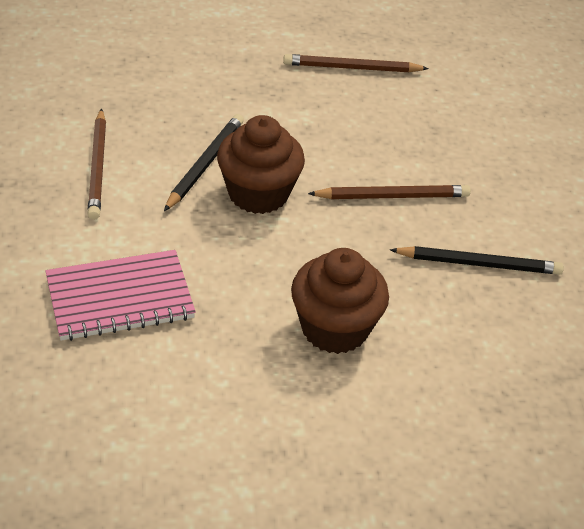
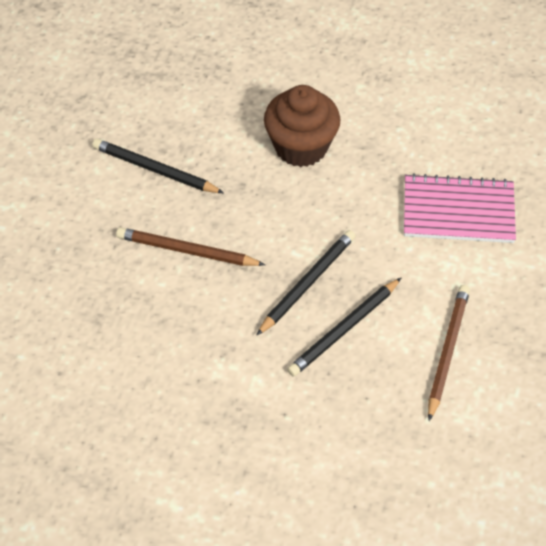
camera: 155 degrees left, 10 degrees up
brown cupcake [217,115,305,214] -> black pencil [256,230,355,336]
brown pencil [283,54,429,73] -> none

